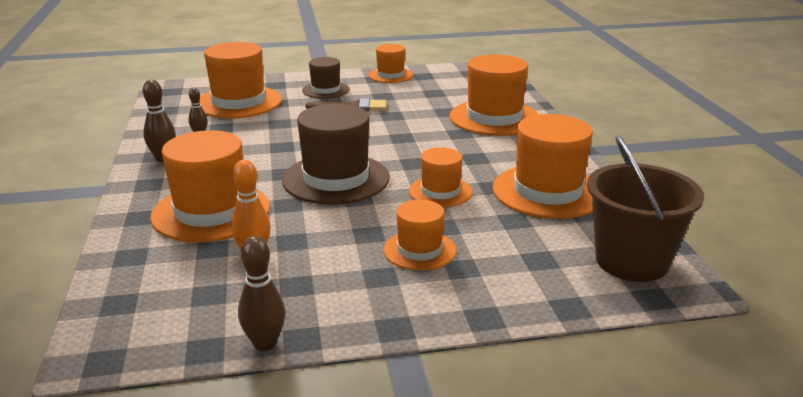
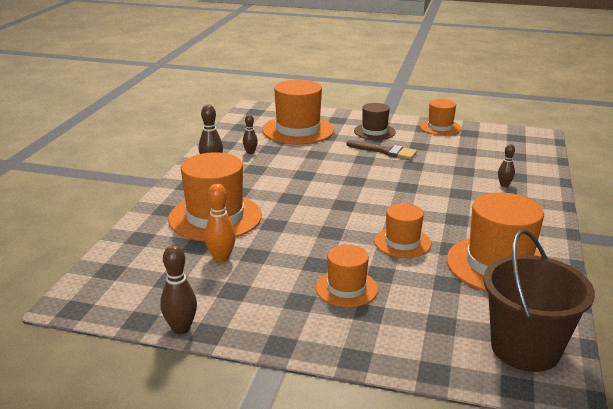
camera: 25 degrees right, 0 degrees up
brown hat [282,104,390,204] -> none
orange hat [450,54,539,136] -> brown bowling pin [498,144,515,187]

